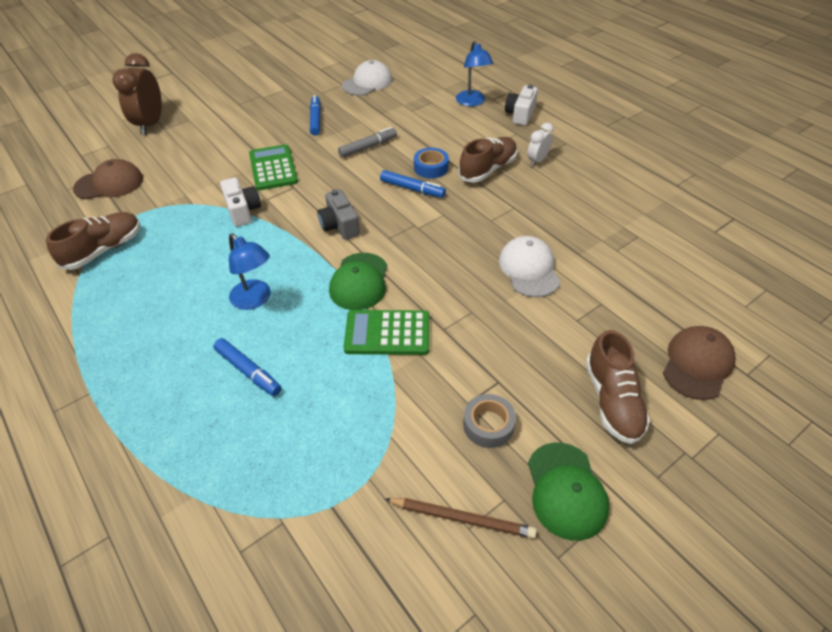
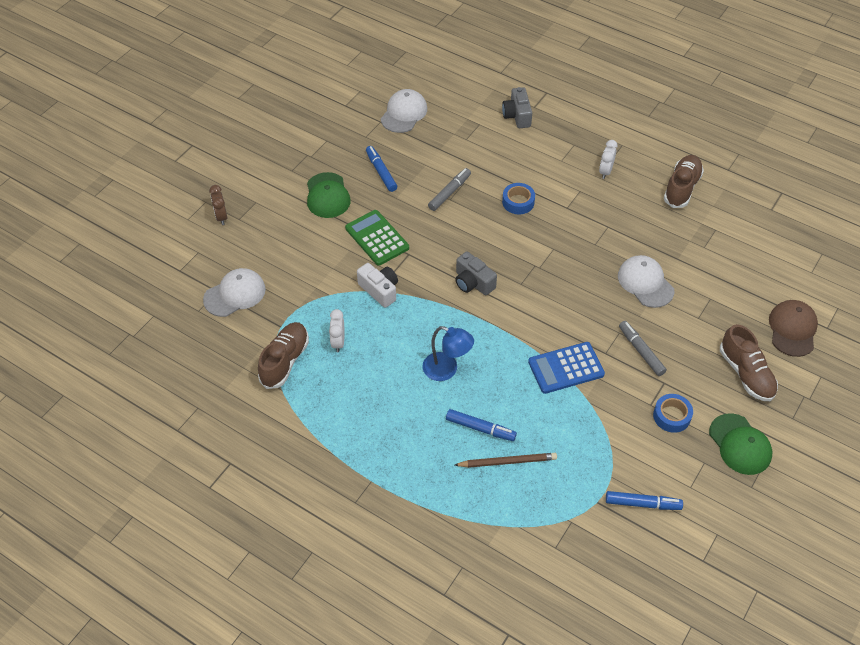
camera: 20 degrees left, 5 degrees up
brown cap [73,159,143,199] -> white cap [203,268,266,317]
brown clock [113,53,162,135] -> brown clock [209,185,227,225], size x0.54
green cap [329,253,387,310] -> green cap moved to [307,172,351,218]
green calculator [344,310,429,355] -> blue calculator [528,342,605,394]
blue marker [380,170,446,198] -> blue marker moved to [606,491,683,510]
brown pencil [385,498,537,538] -> brown pencil moved to [455,453,557,468]
blue lamp [456,41,493,106] -> grey camera [502,87,532,128]
brown shoe [458,137,517,183] -> brown shoe moved to [664,155,704,208]
grey tape [463,394,516,448] -> blue tape [653,394,693,433]
white camera [505,85,538,126] -> none
none -> white clock [329,309,344,352]
none -> grey marker [619,321,667,376]

